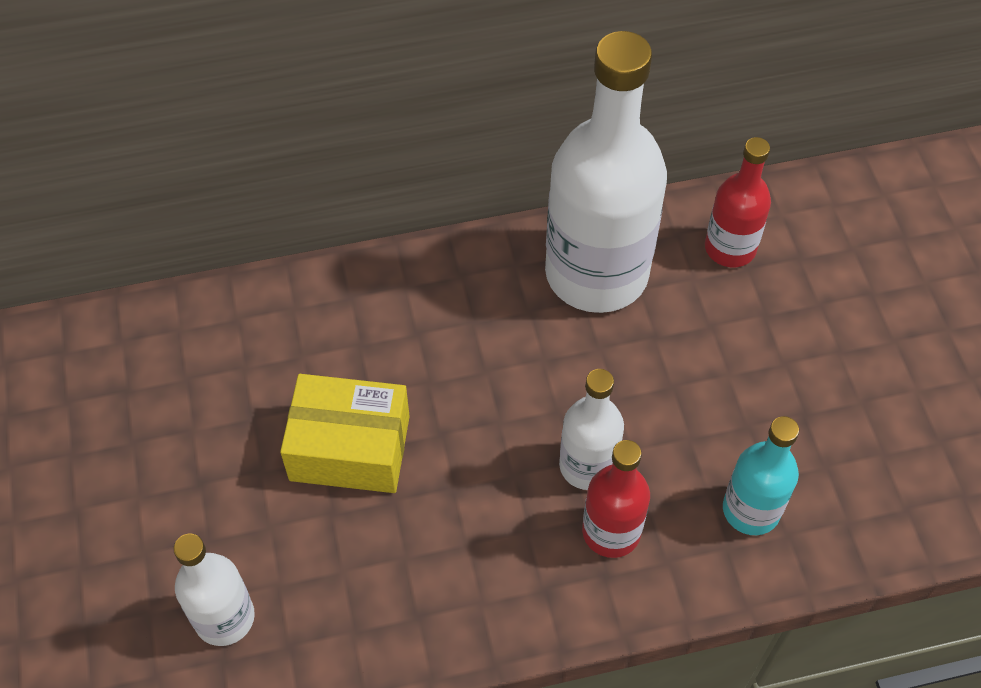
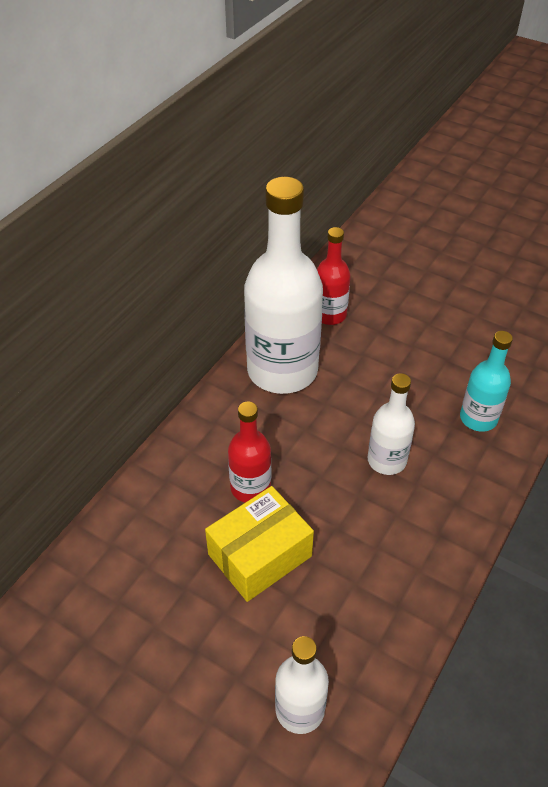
camera: 45 degrees left, 10 degrees down
red bottle [582,440,650,558] -> red bottle moved to [228,402,271,503]

